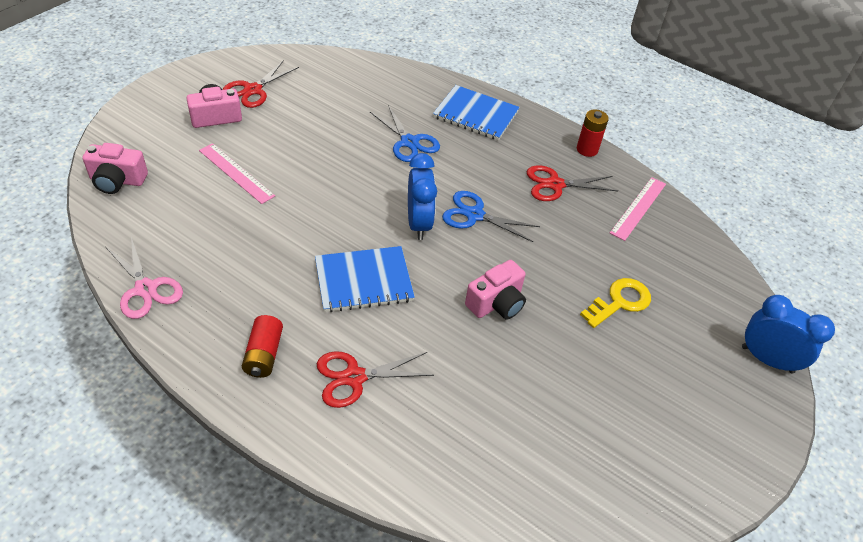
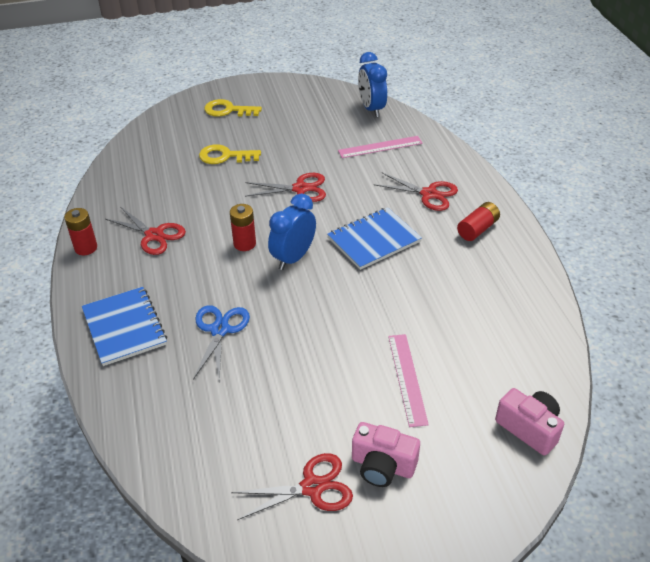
camera: 135 degrees left, 5 degrees down
pink scissors [106,237,183,319] -> none
blue notebook [315,246,415,313] -> blue notebook turned 60 degrees counterclockwise [327,207,422,270]
blue scissors [442,191,540,242] -> red battery [230,204,256,251]
pink camera [465,260,526,319] -> red scissors [245,173,326,202]
pink ruler [610,177,666,241] -> pink ruler moved to [338,136,423,158]
blue clock [742,295,835,374] -> blue clock moved to [358,52,387,117]
none -> yellow key [204,99,262,117]

